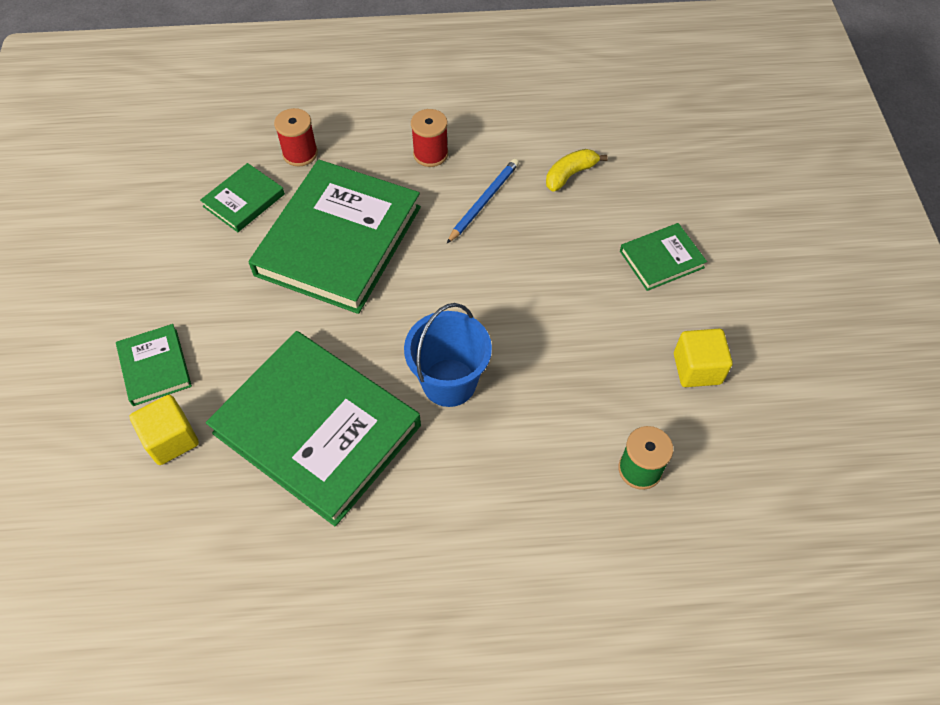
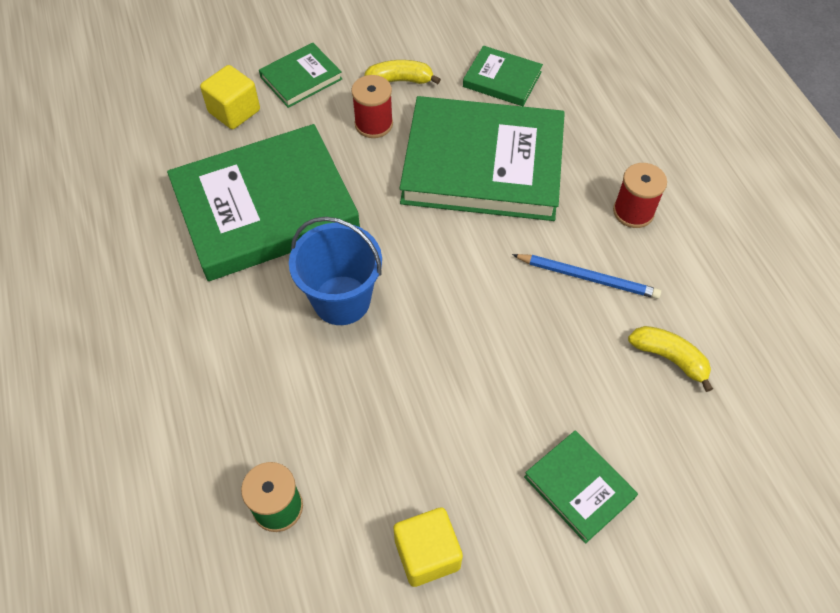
camera: 75 degrees right, 0 degrees up
green book [206,331,421,526] -> green book turned 45 degrees clockwise [167,124,360,281]
red spool [274,108,318,167] -> red spool moved to [351,75,393,138]
none -> yellow banana [364,60,441,84]

